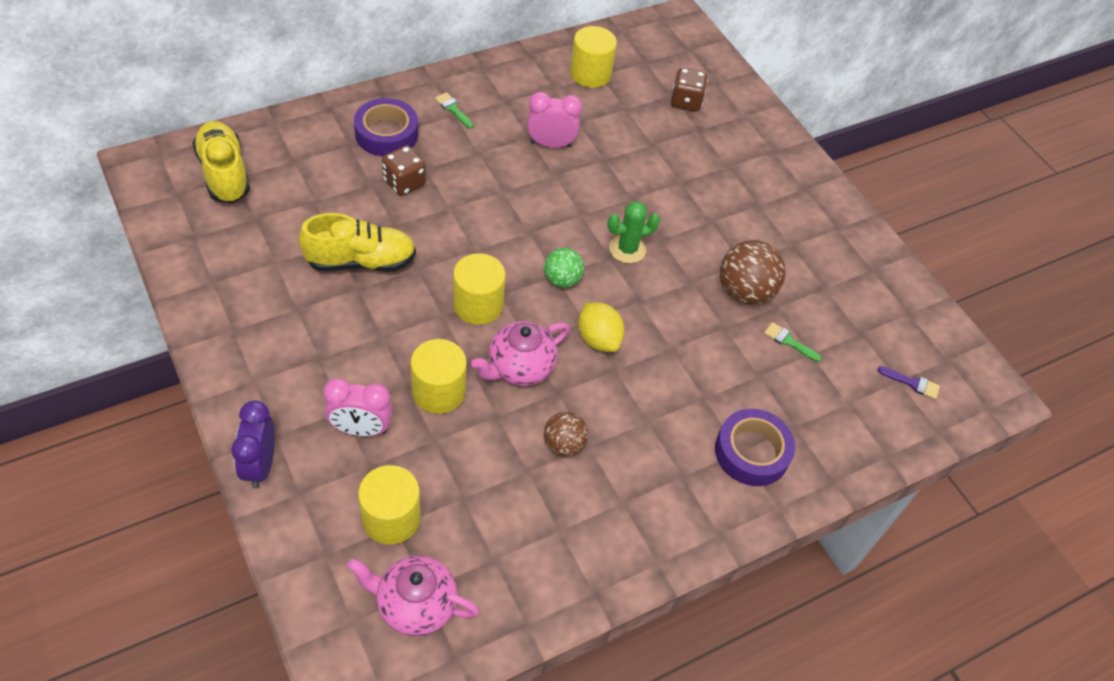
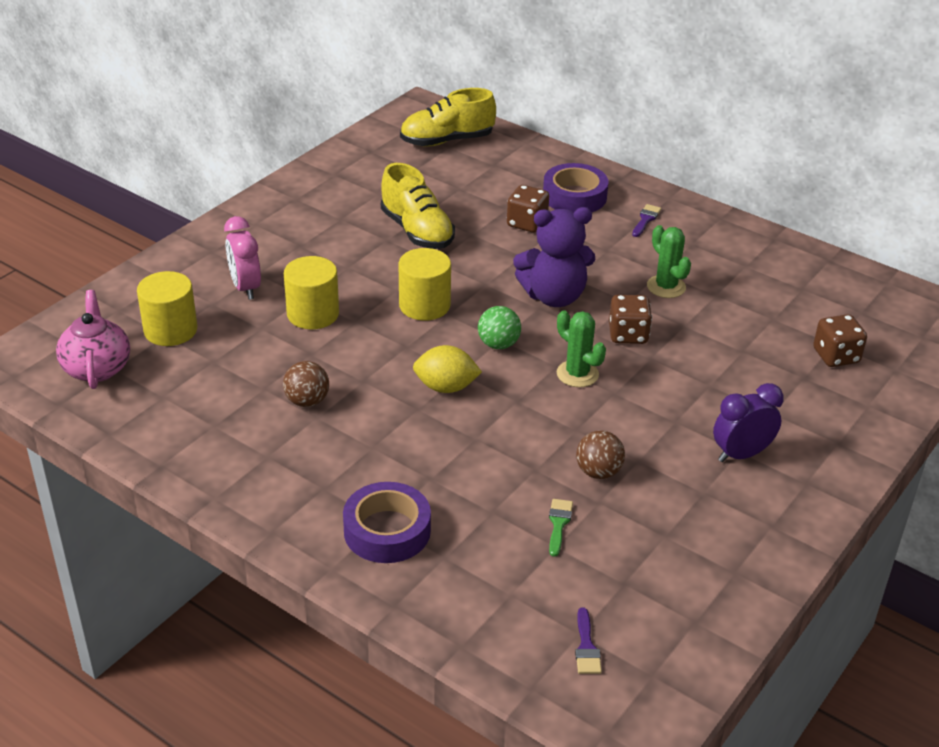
camera: 70 degrees right, 15 degrees down
yellow shoe [192,121,250,203] -> yellow shoe turned 150 degrees counterclockwise [400,88,496,146]
purple clock [231,400,275,488] -> purple clock moved to [713,383,784,463]
green brush [435,92,473,128] -> purple brush [632,204,661,237]
pink teapot [471,321,569,386] -> none
pink clock [527,92,582,148] -> green cactus [647,225,691,298]
yellow cylinder [570,26,617,88] -> none
yellow lemon [578,302,624,352] -> yellow lemon turned 60 degrees clockwise [413,345,482,393]
brown ball [720,240,786,305] -> brown ball [576,431,625,479], size x0.62
none -> purple teddy bear [513,207,595,307]
none -> brown dice [609,295,652,344]

